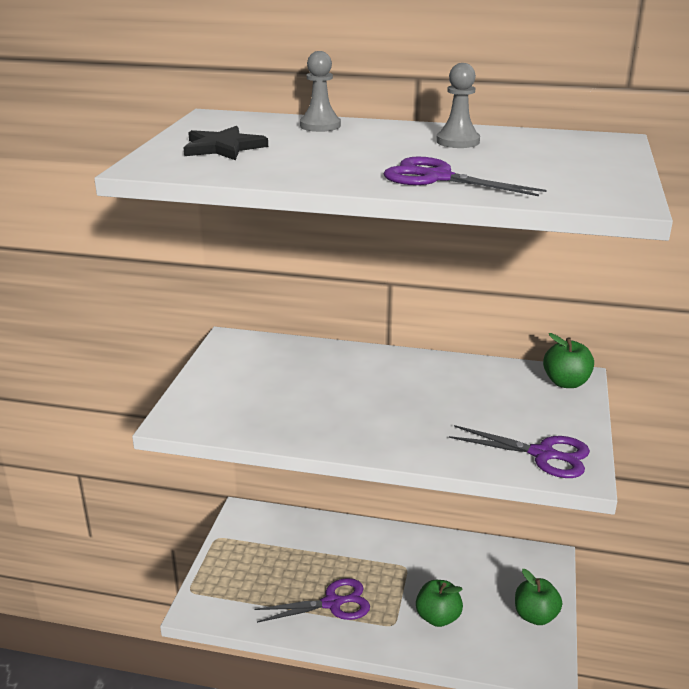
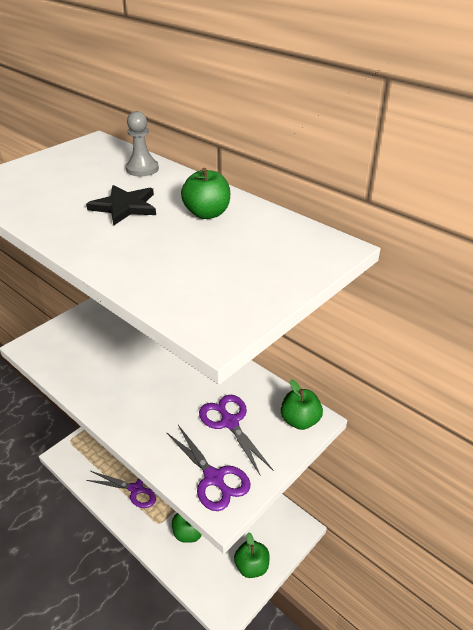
camera: 30 degrees right, 10 degrees up
black star [184,126,268,160] -> black star moved to [86,185,156,226]
purple scissors [384,157,546,196] -> purple scissors moved to [199,395,273,476]
grey pawn [436,63,480,148] -> green apple [181,168,230,219]

